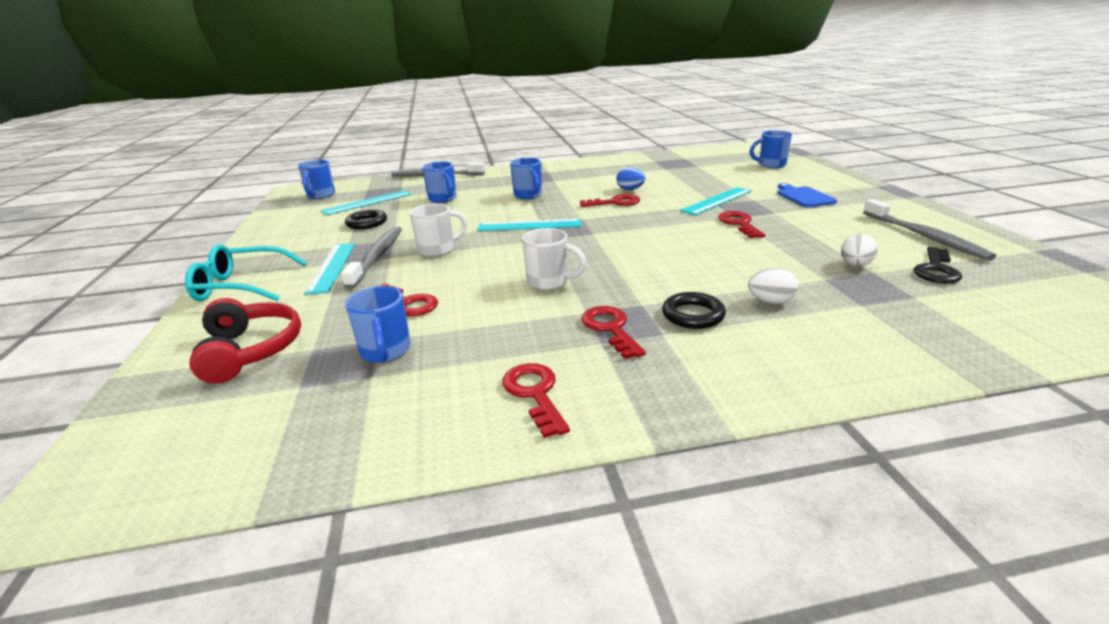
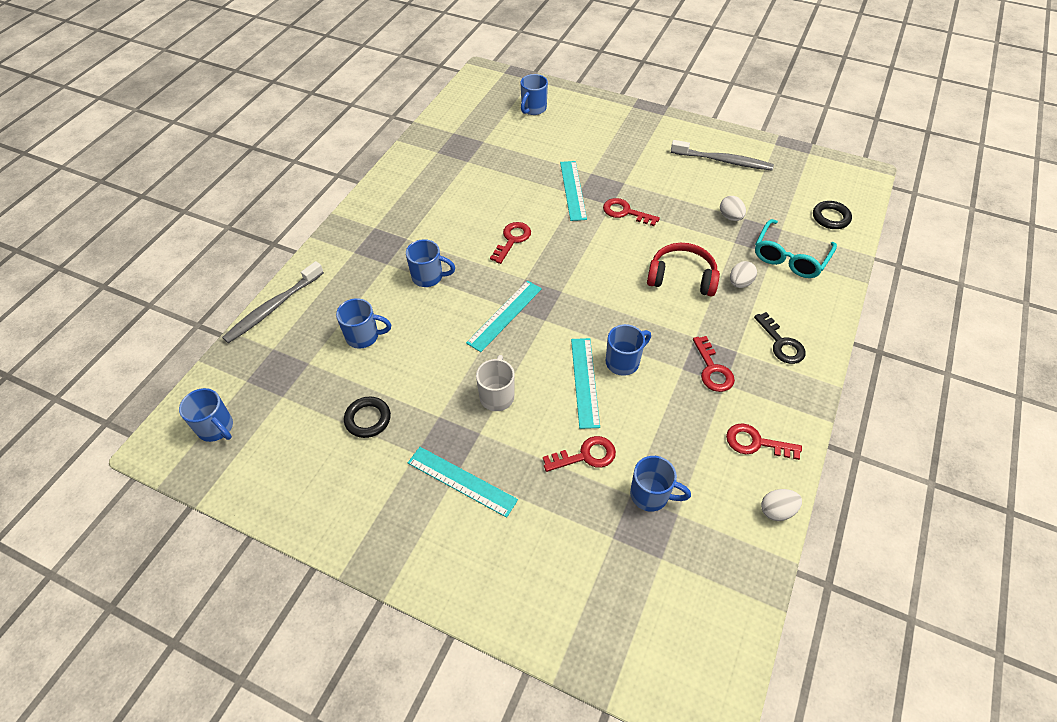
camera: 55 degrees left, 25 degrees up
turquoise glasses [185,244,307,301] -> turquoise glasses moved to [755,219,837,278]
red headphones [189,298,301,384] -> red headphones moved to [647,243,720,297]
turquoise ruler [321,190,412,215] -> turquoise ruler moved to [571,338,600,429]
grey toothbrush [341,227,402,289] -> none
white mug [522,228,587,290] -> blue mug [606,324,651,376]
red key [581,306,646,359] -> red key turned 120 degrees counterclockwise [693,336,735,392]
blue egg [616,167,645,190] -> none
black ring [662,292,726,329] -> black ring moved to [813,201,852,229]
blue cutting board [777,183,837,207] -> none
black key [914,246,962,284] -> black key moved to [754,312,805,364]
none -> white egg [761,489,802,521]

